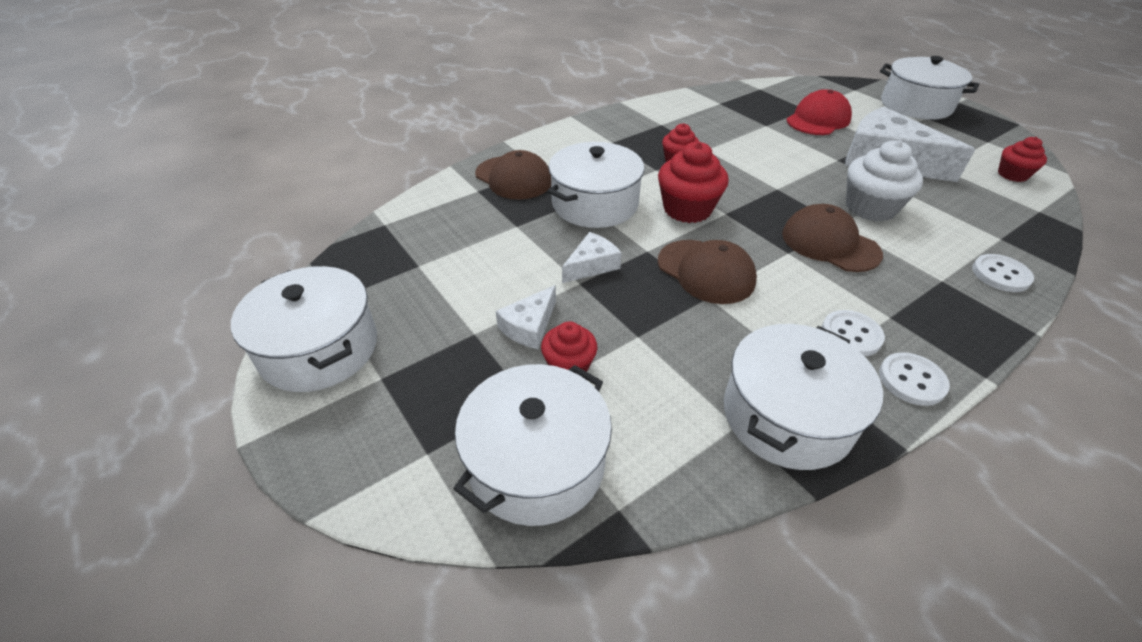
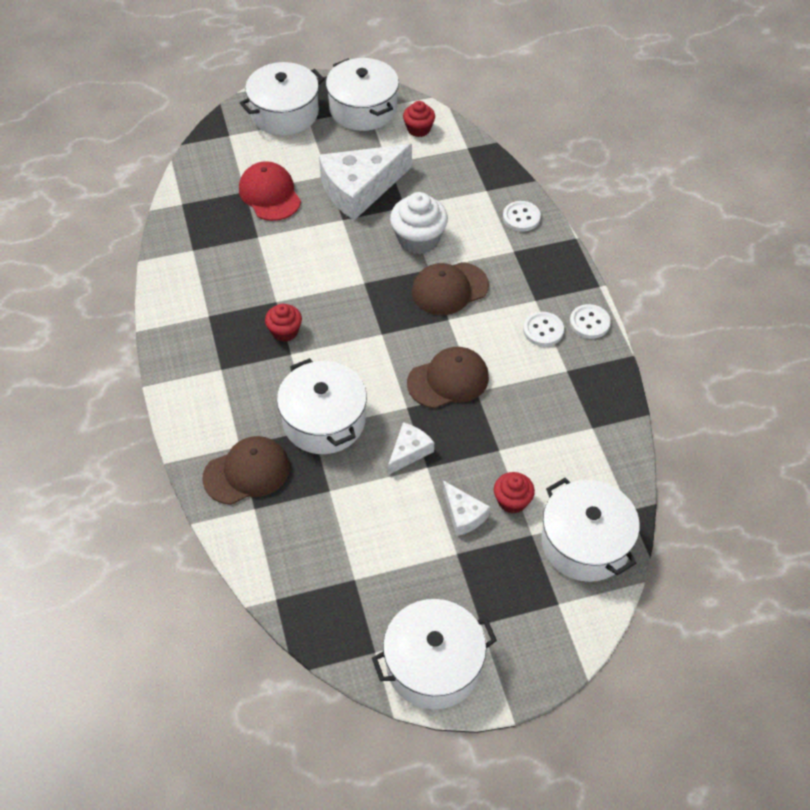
camera: 70 degrees left, 10 degrees up
white cheese [562,232,622,283] -> white cheese turned 60 degrees clockwise [388,422,434,475]
red cupcake [658,142,729,223] -> none
white pot [724,324,883,470] -> white pot moved to [326,58,399,131]

